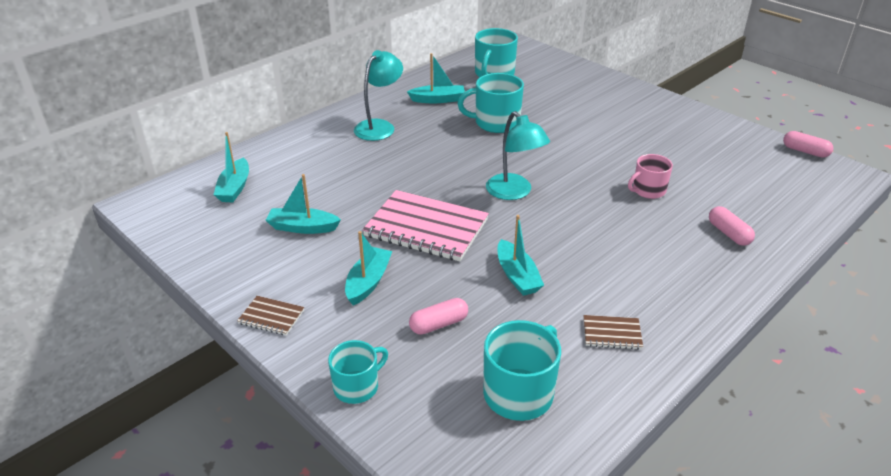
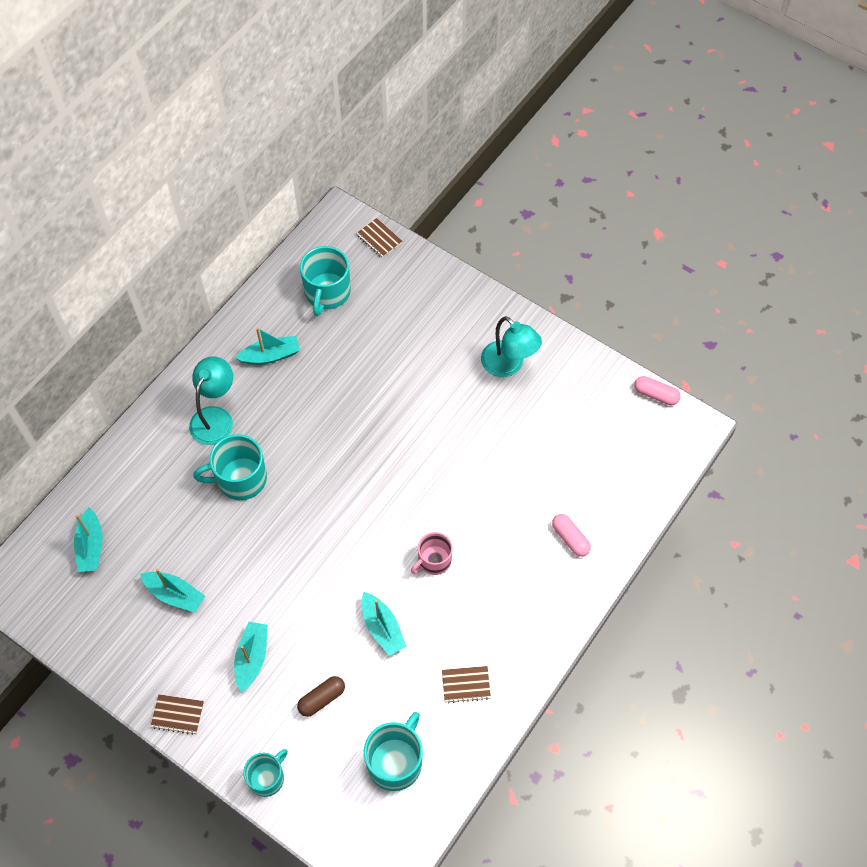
camera: 10 degrees left, 25 degrees up
turquoise boat [265,174,341,234] -> turquoise boat turned 150 degrees counterclockwise [140,569,205,612]
pink notebook [362,190,489,261] -> none
pink capsule [409,298,468,334] -> brown capsule [297,676,345,717]
turquoise mug [458,73,524,133] -> turquoise mug moved to [193,434,267,500]
turquoise lamp [486,111,550,200] -> turquoise lamp moved to [481,316,542,377]
pink mug [628,154,673,199] -> pink mug moved to [411,532,453,575]
none -> brown notebook [356,218,402,258]

